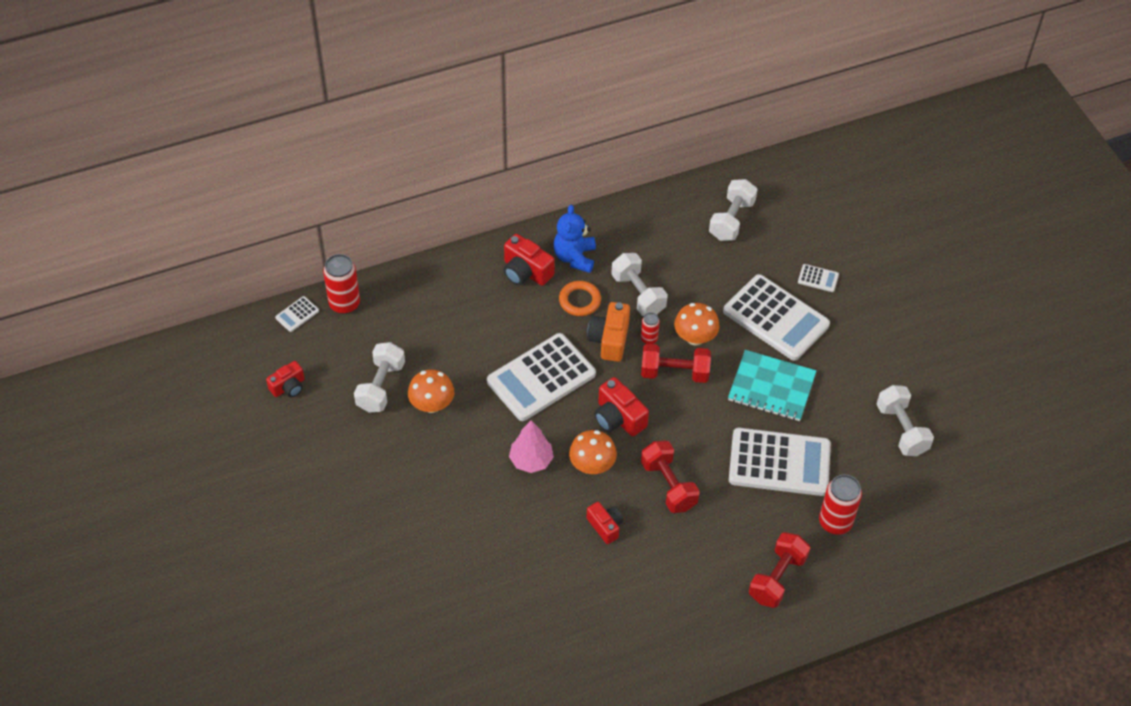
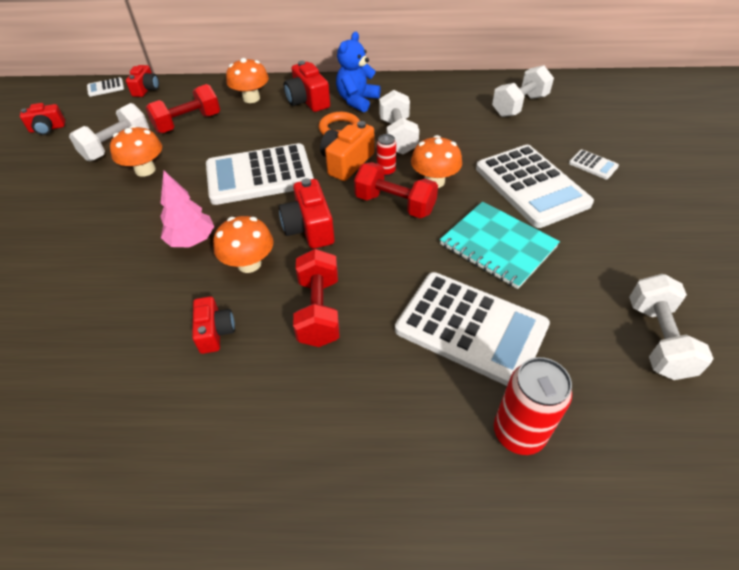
camera: 25 degrees right, 5 degrees down
red can [323,254,360,314] -> red camera [126,65,159,97]
red dumbbell [749,532,810,608] -> red dumbbell moved to [146,84,220,134]
none -> orange mushroom [226,58,269,103]

